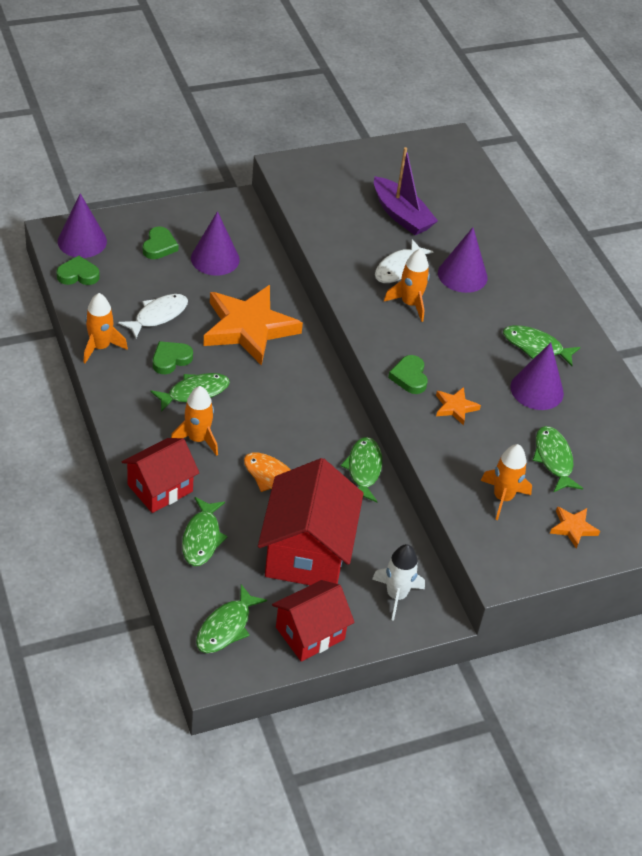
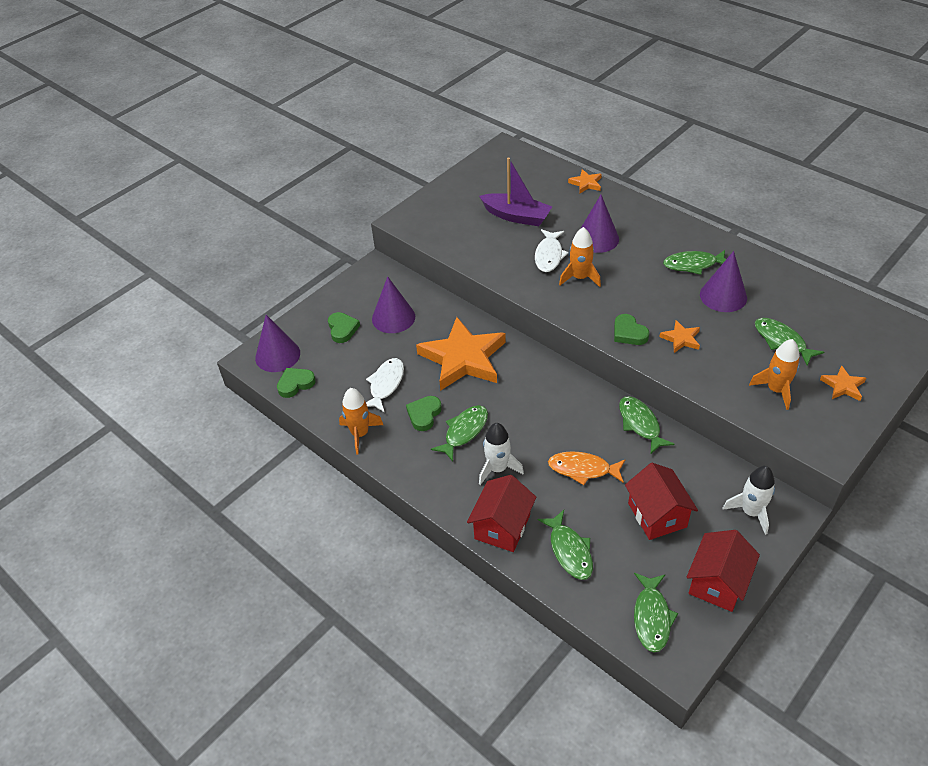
camera: 20 degrees left, 0 degrees up
orange rocket [171,386,218,456] -> white rocket [479,423,524,485]
red house [258,458,364,585] -> red house [625,463,698,540], size x0.63
none -> orange star [568,169,602,193]

